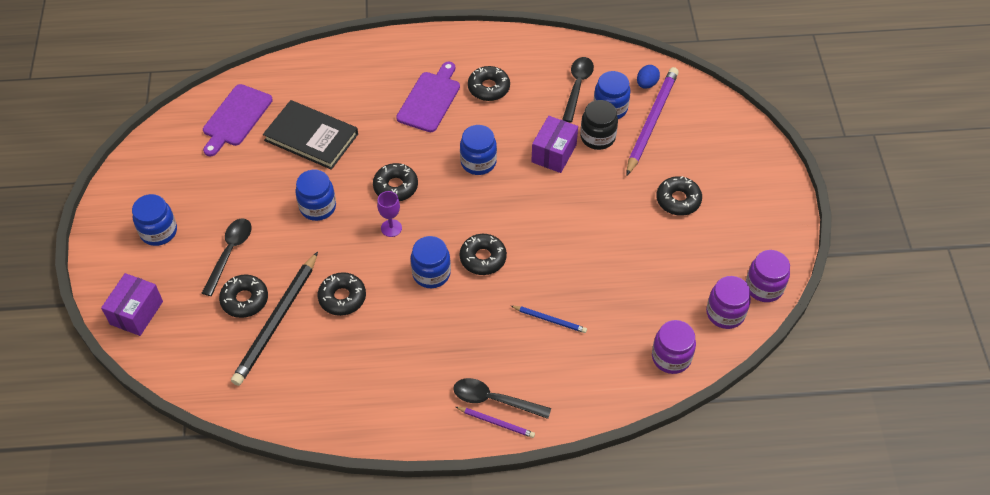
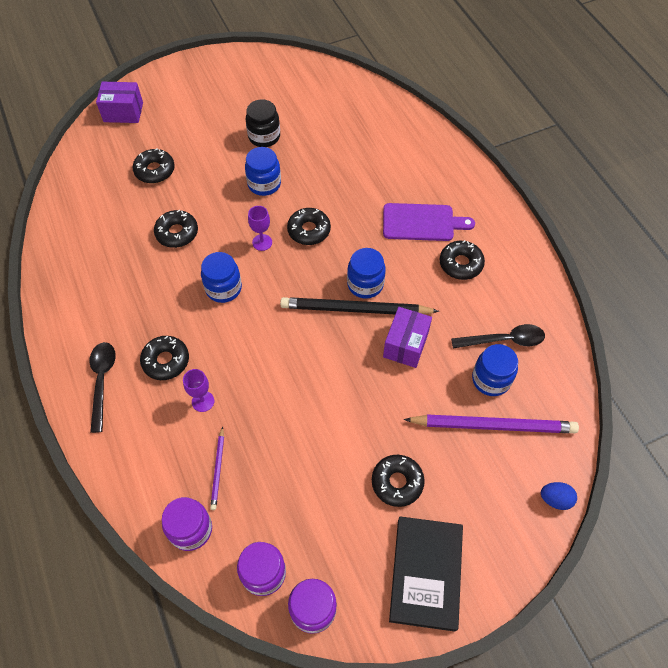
camera: 70 degrees right, 5 degrees up
blue jar [132,194,177,246] -> none
black spoon [202,218,252,296] -> none
purple cutting board [203,84,273,157] -> none
black pencil [231,251,318,386] -> black pencil moved to [280,297,439,314]
black book [263,100,358,170] -> black book moved to [389,516,463,632]
purple pencil [456,407,535,438] -> purple pencil moved to [210,426,224,510]
black donut [460,234,507,275] -> black donut moved to [140,336,189,380]
blue pencil [511,306,587,333] -> purple goblet [183,369,214,412]
purple box [531,116,578,173] -> purple box turned 75 degrees counterclockwise [383,307,432,368]
black jar [580,100,618,150] -> black jar moved to [246,99,280,147]
blue egg [637,65,660,89] -> blue egg moved to [541,482,577,510]

